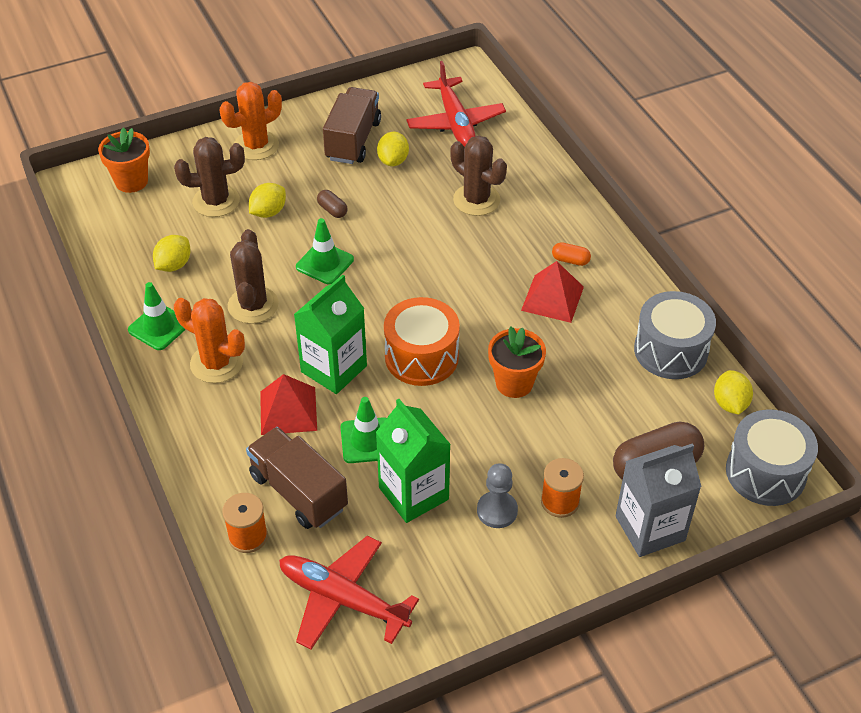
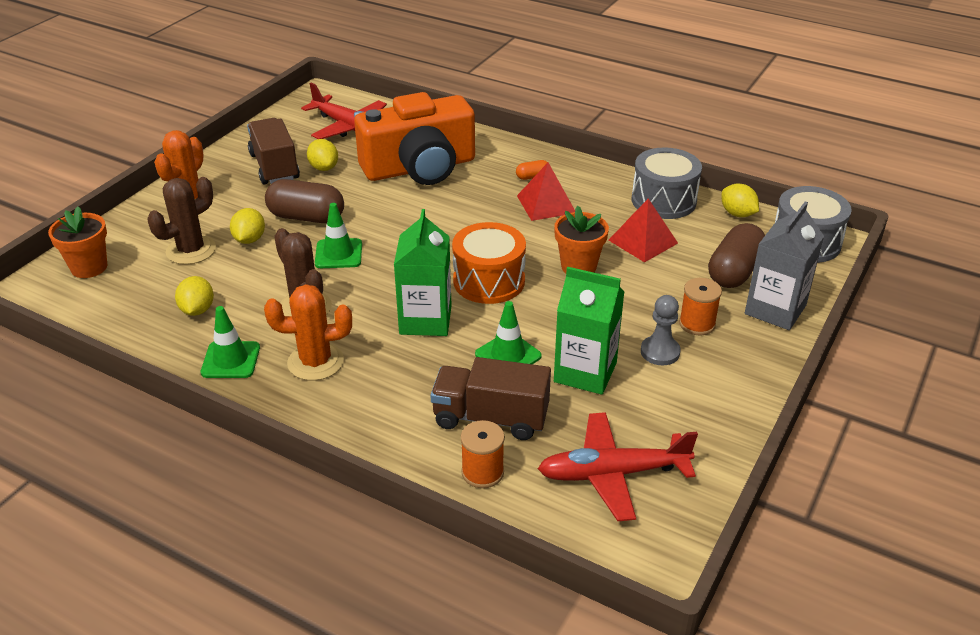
camera: 35 degrees left, 10 degrees down
red pyramid [260,374,317,435] -> red pyramid moved to [609,199,678,262]
brown capsule [317,190,348,218] -> brown capsule [265,179,344,223], size x2.15
brown cactus [450,135,507,216] -> orange camera [354,92,475,185]

